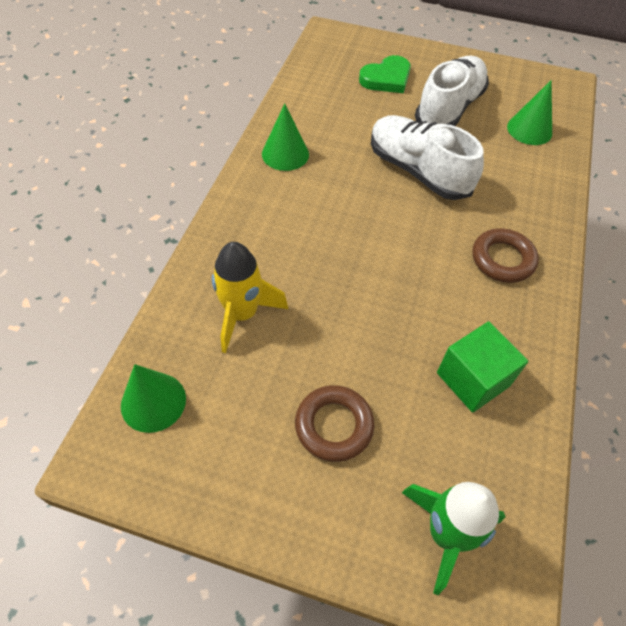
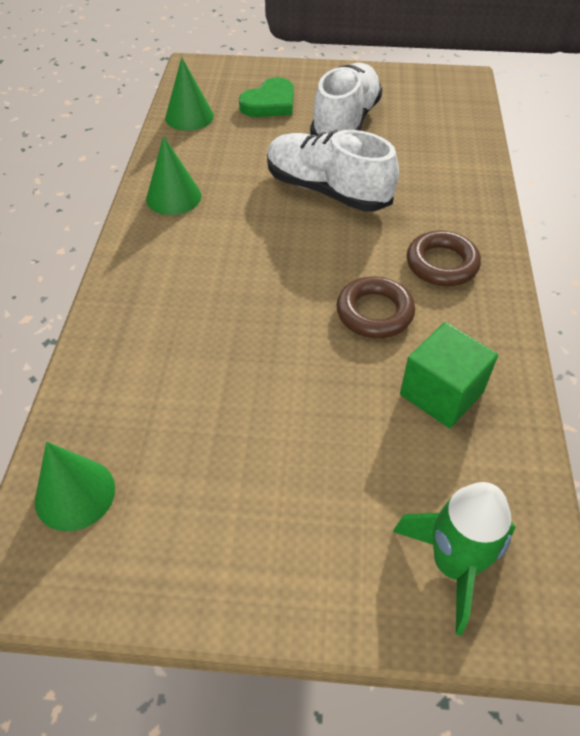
camera: 10 degrees left, 5 degrees down
yellow rocket [212,242,288,353] -> none
brown ring [295,385,375,462] -> brown ring moved to [336,276,415,338]
green cone [507,80,552,145] -> green cone moved to [165,57,214,131]

